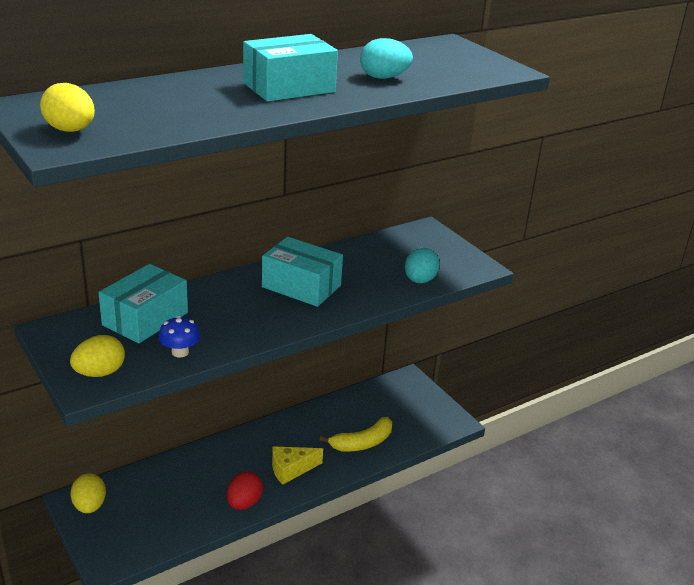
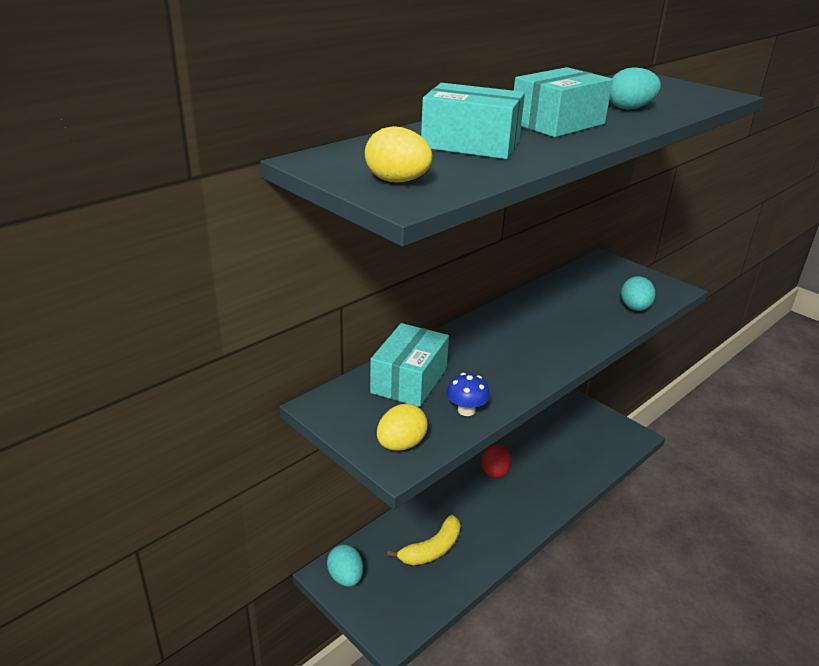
camera: 10 degrees left, 0 degrees up
yellow egg [71,474,106,513] -> turquoise egg [327,544,363,587]
red egg [227,471,263,510] -> red egg moved to [482,445,512,479]
turquoise box [262,237,343,307] -> turquoise box moved to [421,83,525,159]
yellow cheese [272,446,323,485] -> none
yellow banana [319,417,392,452] -> yellow banana moved to [387,515,461,565]

